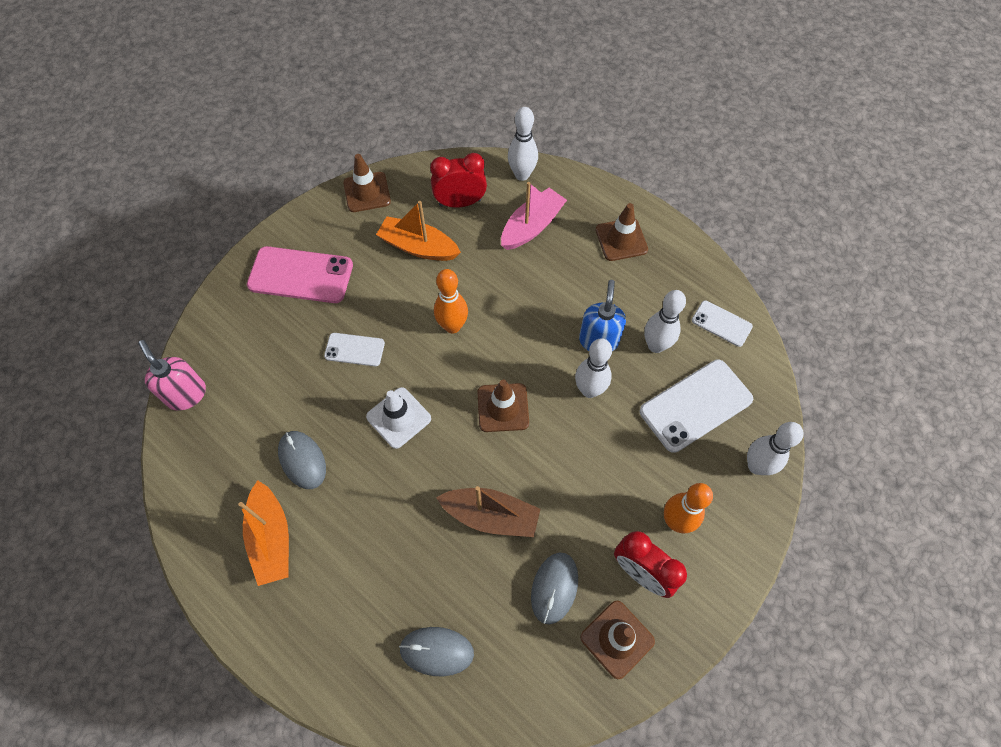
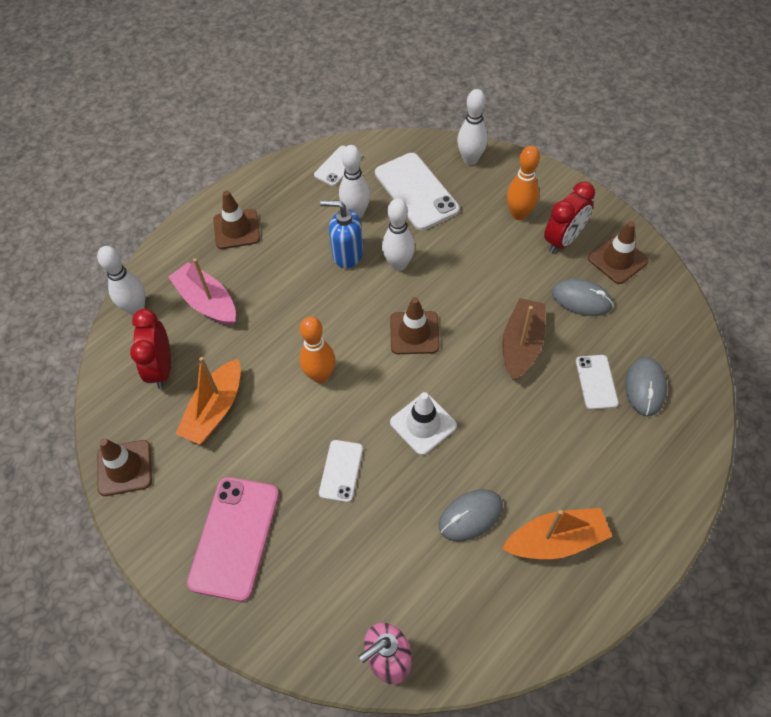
camera: 85 degrees left, 5 degrees down
none -> white phone [576,355,618,410]

